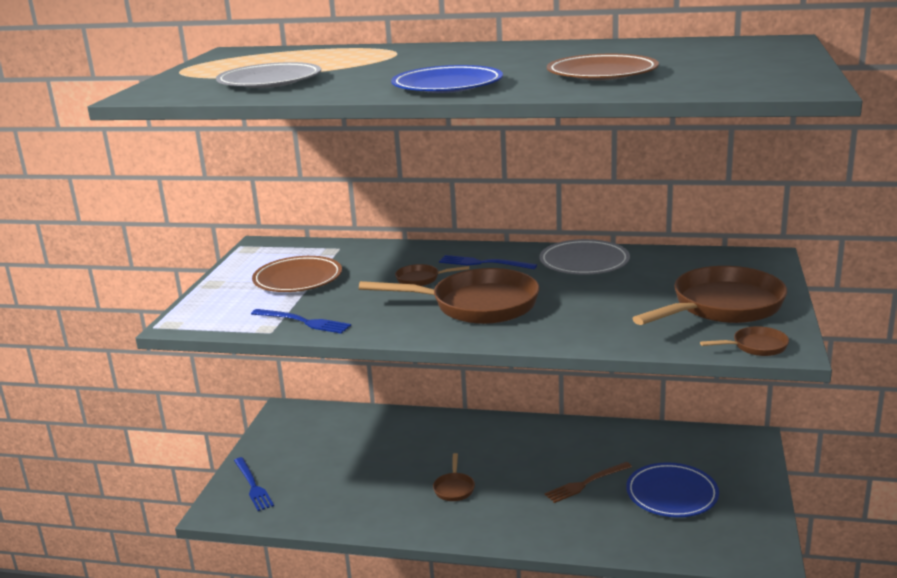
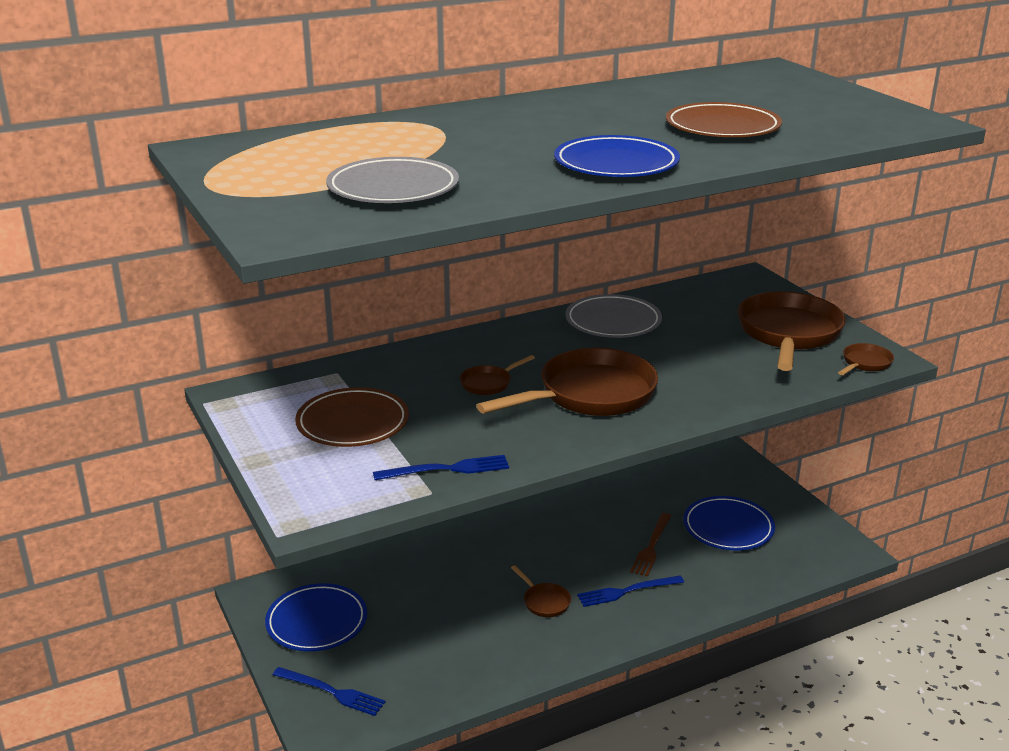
camera: 40 degrees left, 5 degrees up
blue fork [439,255,537,269] -> blue fork moved to [577,575,684,607]
none -> blue plate [265,583,367,651]

